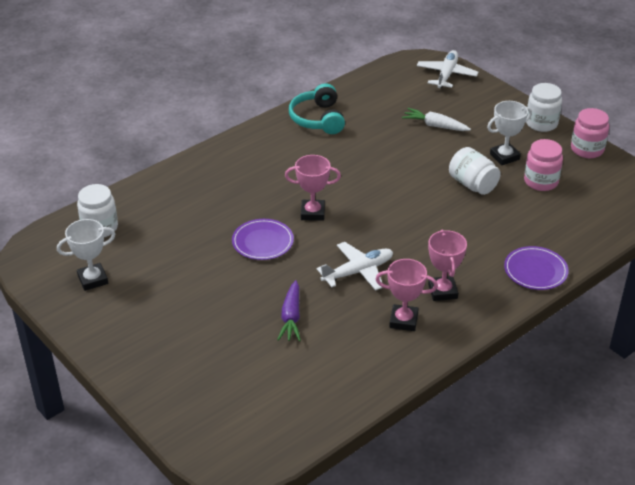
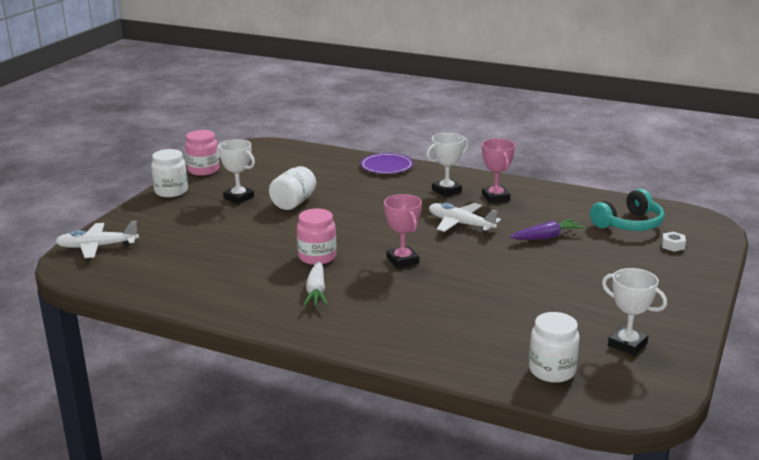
camera: 115 degrees left, 15 degrees down
purple plate [232,219,294,260] -> none
turquoise headphones [289,83,345,134] -> turquoise headphones moved to [590,189,664,231]
white carrot [402,108,471,131] -> white carrot moved to [303,261,328,306]
pink trophy [428,230,467,301] -> white trophy [426,133,469,197]
pink jar [524,139,563,191] -> pink jar moved to [297,209,336,265]
none -> white nut [662,232,686,252]

